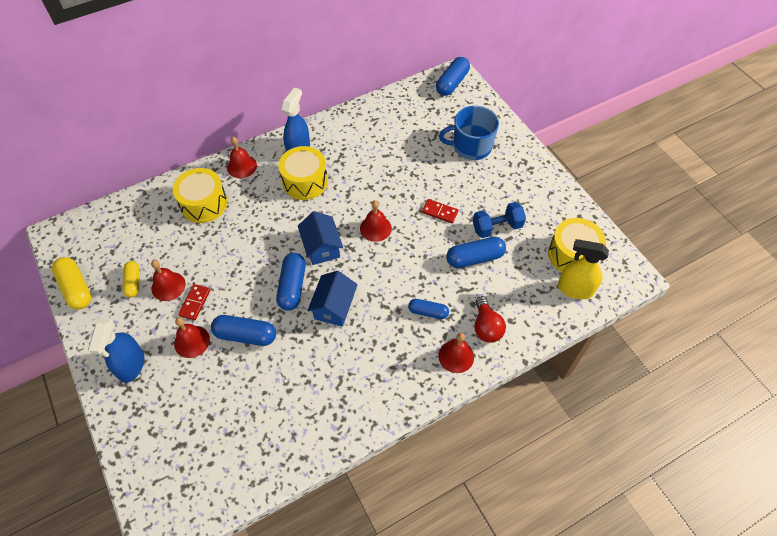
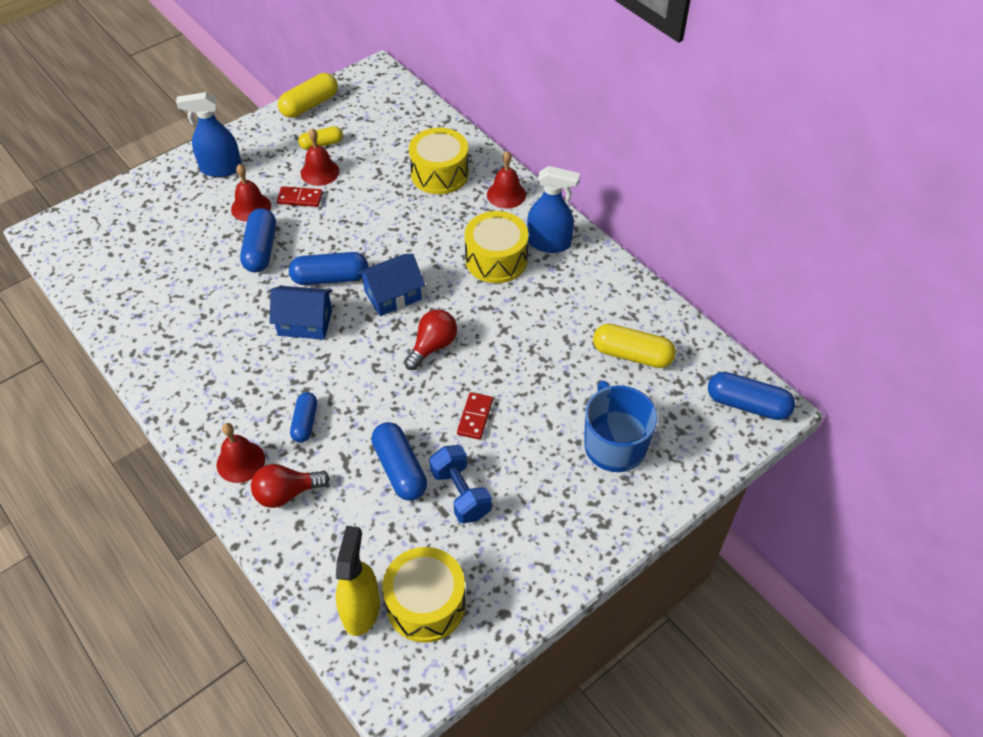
camera: 80 degrees right, 5 degrees down
red bell [360,200,392,242] -> red light bulb [404,310,457,370]
none -> yellow capsule [593,324,676,368]

